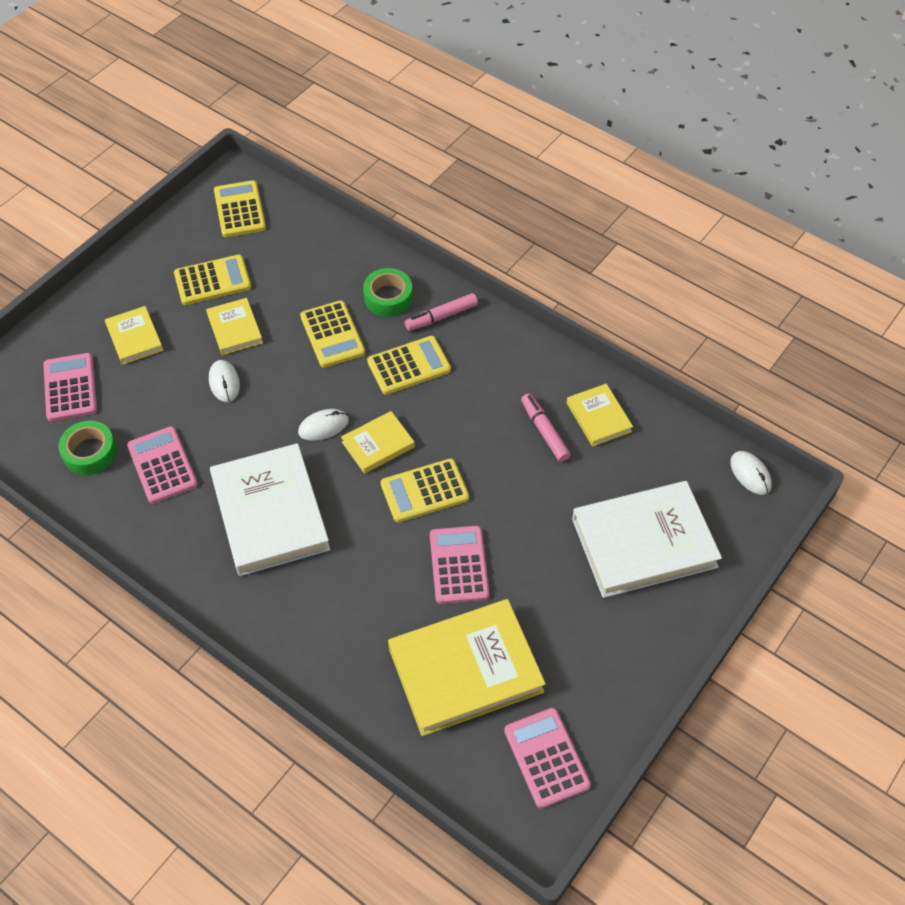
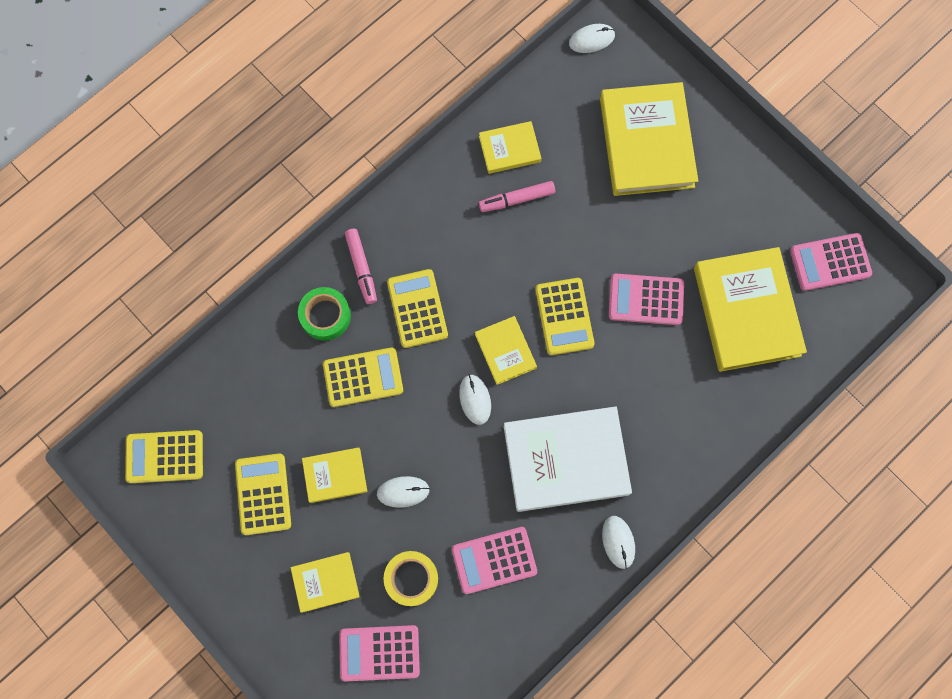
camera: 80 degrees left, 20 degrees up
green tape [58,421,117,475] -> none
white book [572,481,722,598] -> yellow book [600,82,698,196]
none -> yellow tape [384,551,438,606]
none -> white mouse [602,516,635,569]

